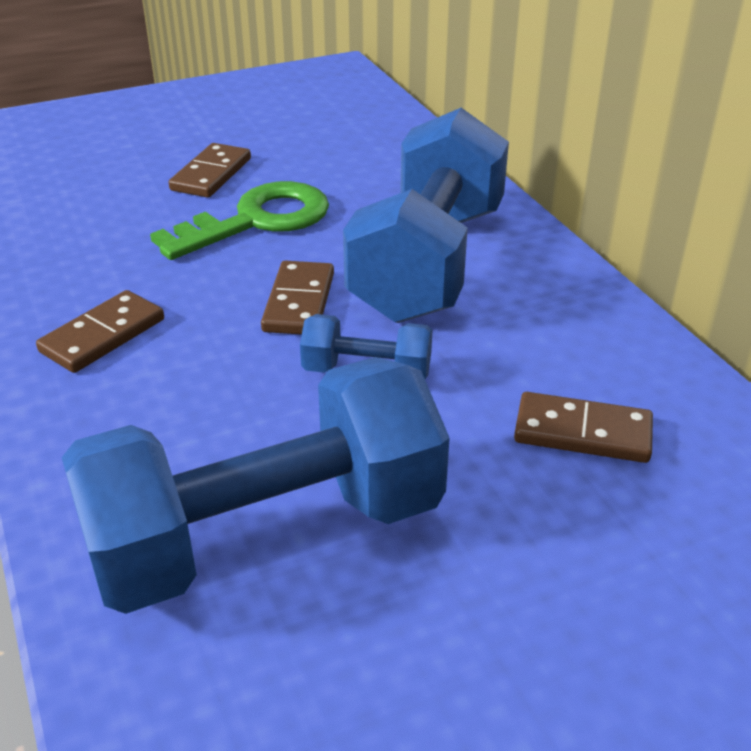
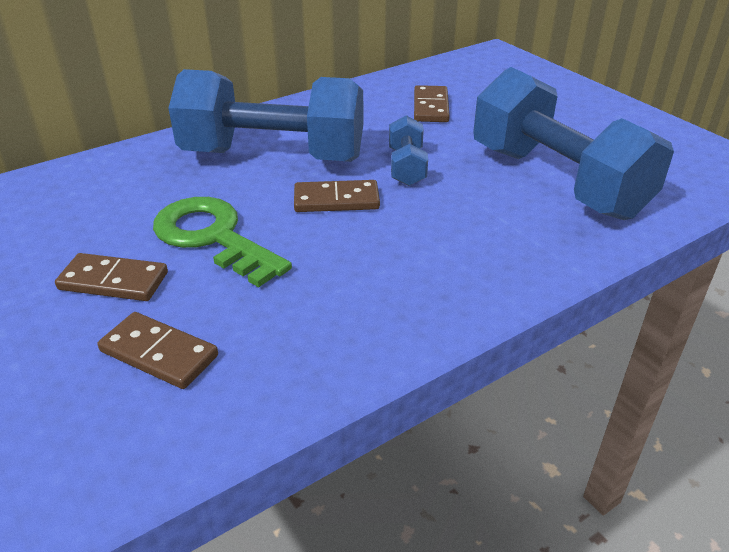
camera: 100 degrees left, 0 degrees up
brown domino [36,290,164,373] -> brown domino moved to [98,312,218,389]

